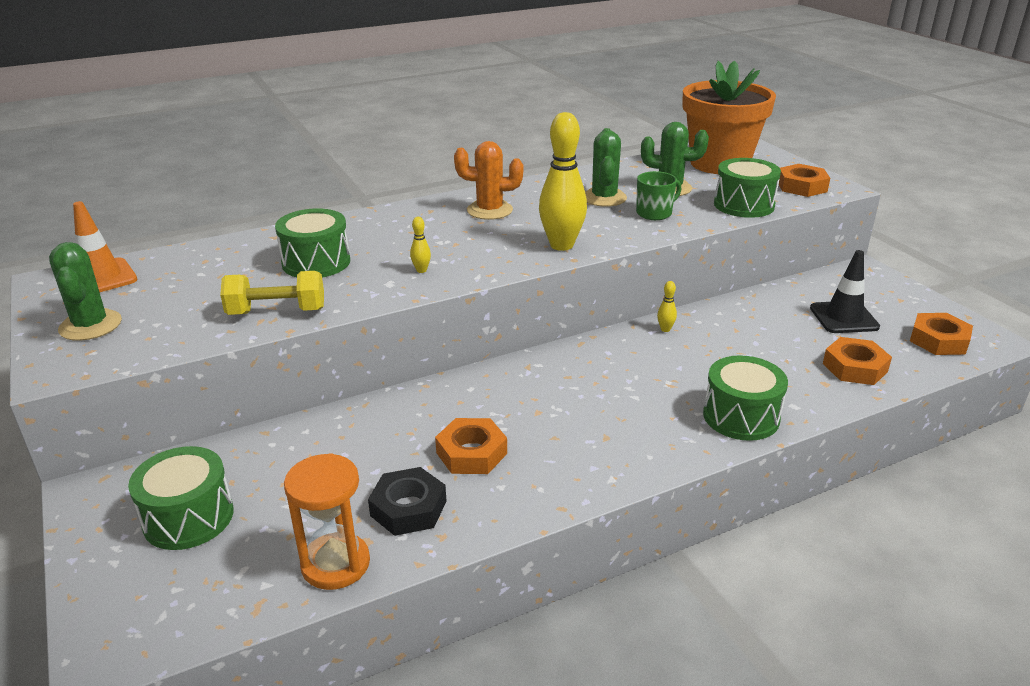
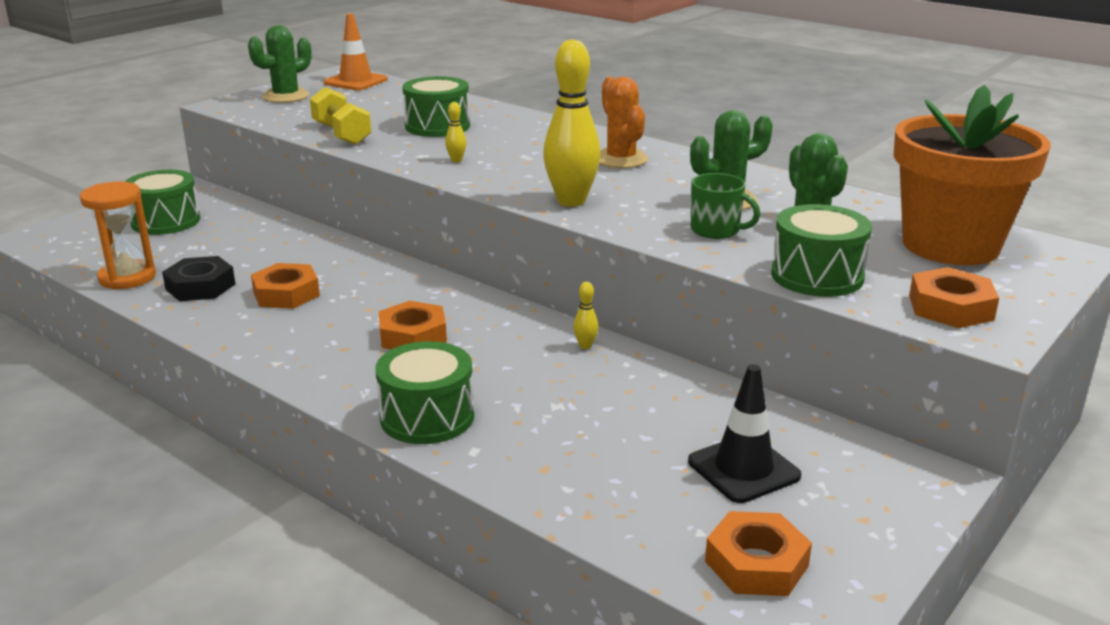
camera: 65 degrees right, 5 degrees down
orange nut [823,337,892,385] -> orange nut moved to [379,301,447,349]

